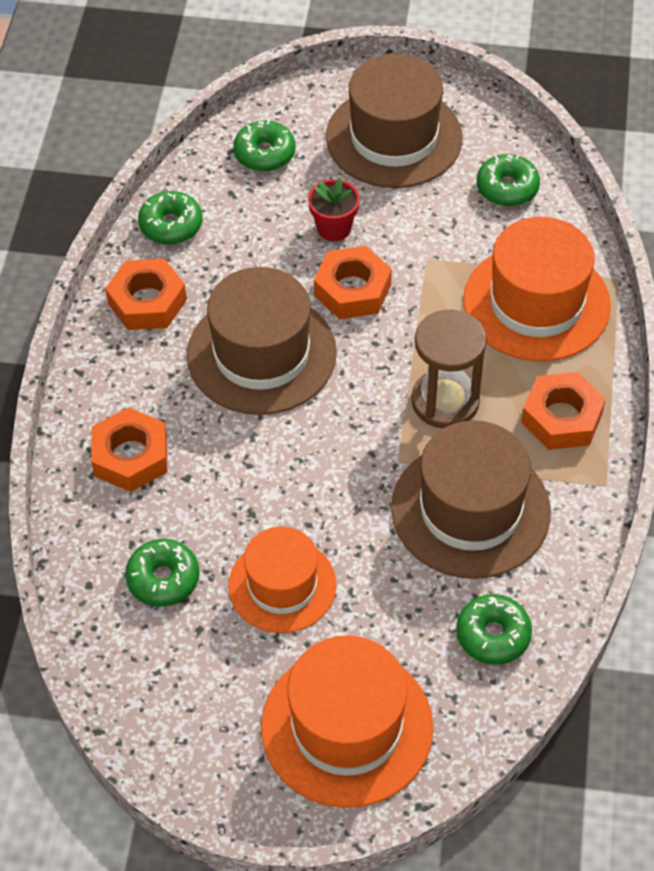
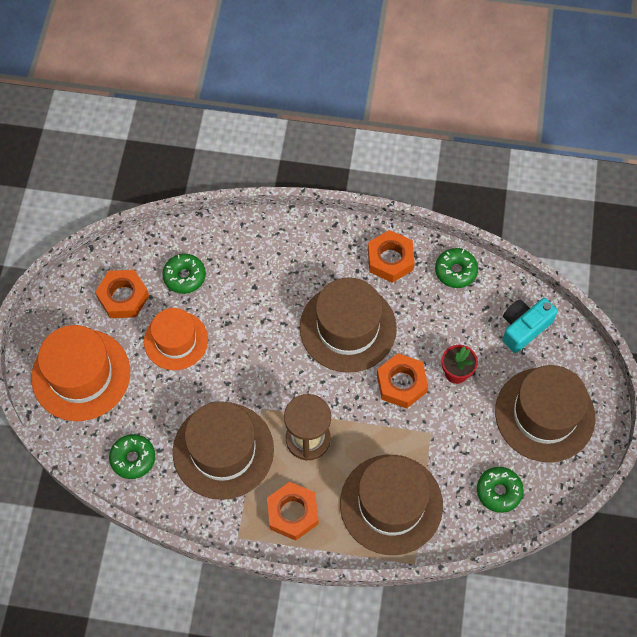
camera: 90 degrees right, 10 degrees up
orange nut [91,407,167,492] -> orange nut moved to [95,270,149,318]
green donut [233,120,296,172] -> turquoise camera [502,298,558,353]
orange hat [463,217,611,361] -> brown hat [340,455,443,555]

